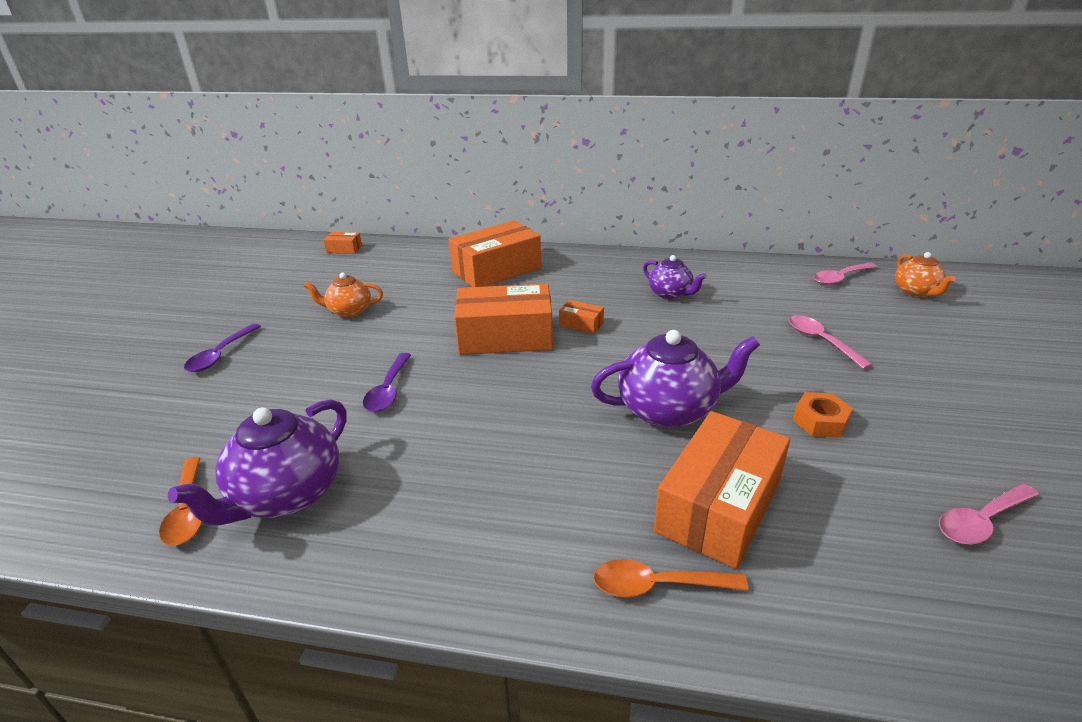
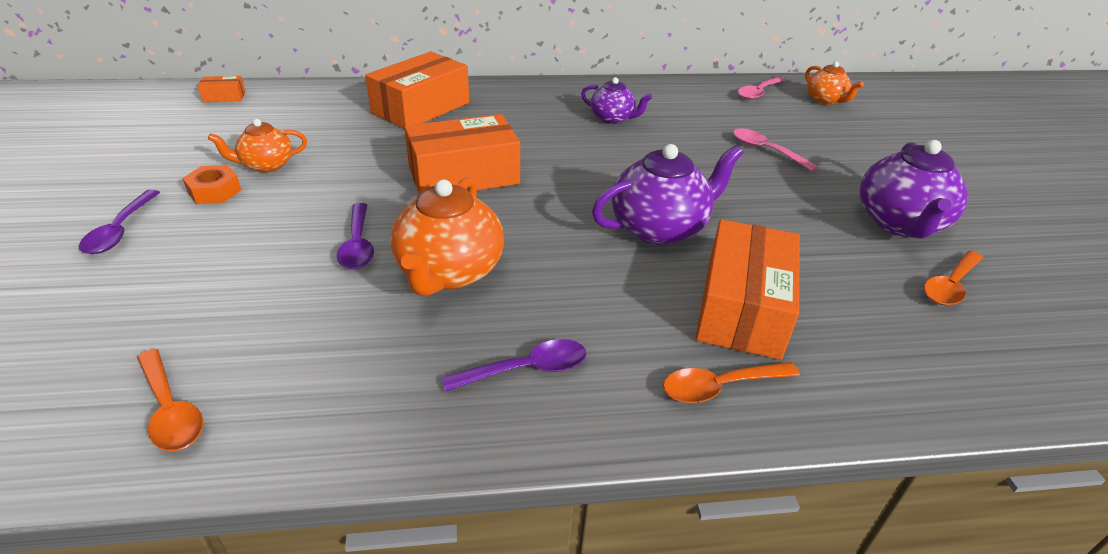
camera: 20 degrees left, 5 degrees up
purple teapot [168,399,347,525] -> purple teapot moved to [860,140,968,239]
orange box [559,300,604,334] -> none
orange nut [793,392,853,438] -> orange nut moved to [182,165,241,204]
pink spoon [939,484,1039,545] -> orange spoon [924,251,983,306]
none -> orange teapot [390,177,504,296]
none -> purple spoon [442,339,586,392]

